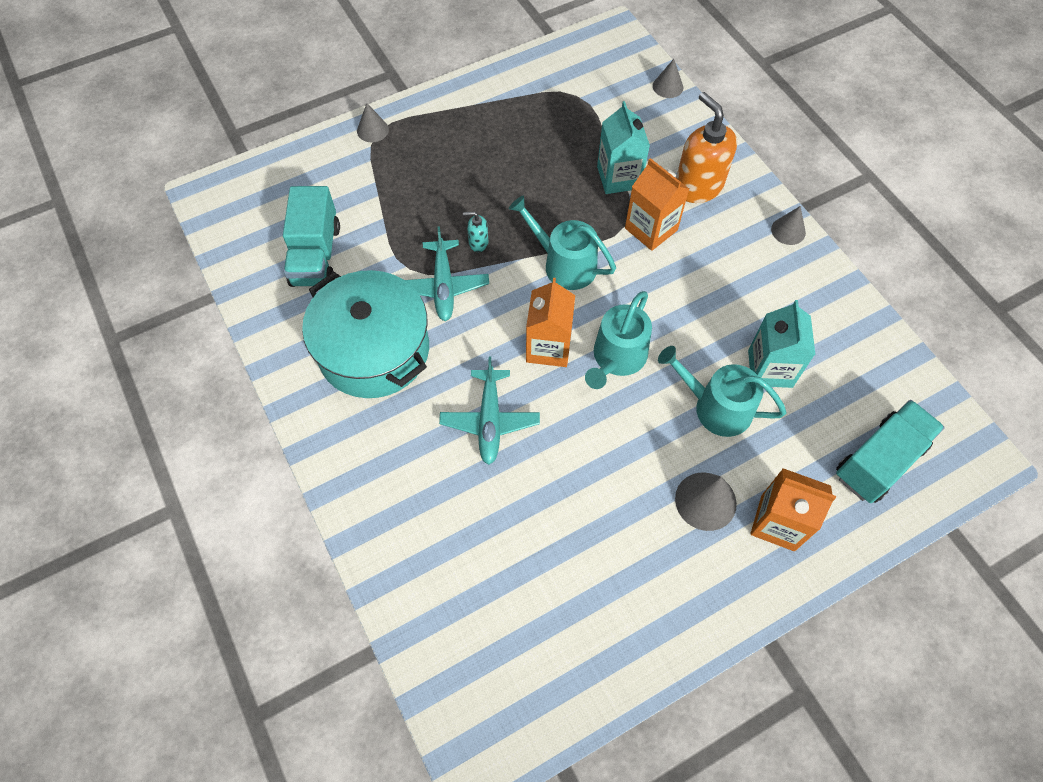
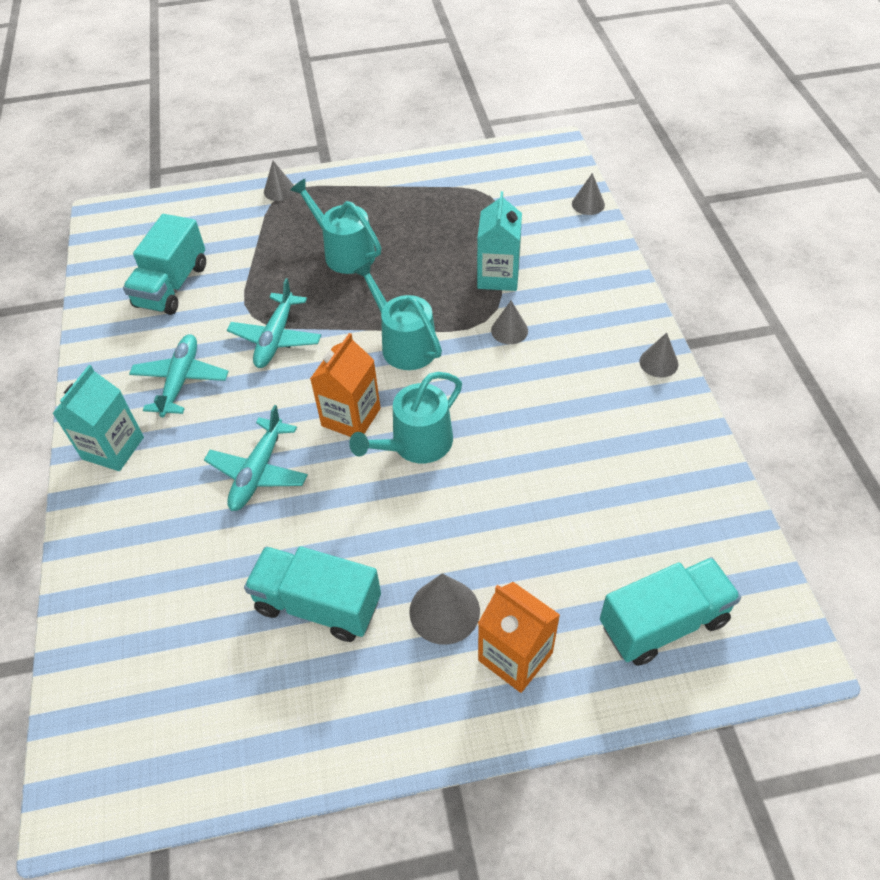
camera: 20 degrees right, 10 degrees down
turquoise pot [302,270,429,398] -> turquoise plane [129,334,229,417]
turquoise soap dispenser [463,211,488,252] -> none
orange carton [625,158,689,251] -> grey cone [491,301,528,344]
turquoise watering can [658,346,787,437] -> turquoise watering can moved to [290,179,381,274]
orange soap dispenser [676,92,737,203] -> none
turquoise carton [748,300,815,388] -> turquoise carton moved to [52,365,144,471]
none -> turquoise truck [244,546,381,642]

